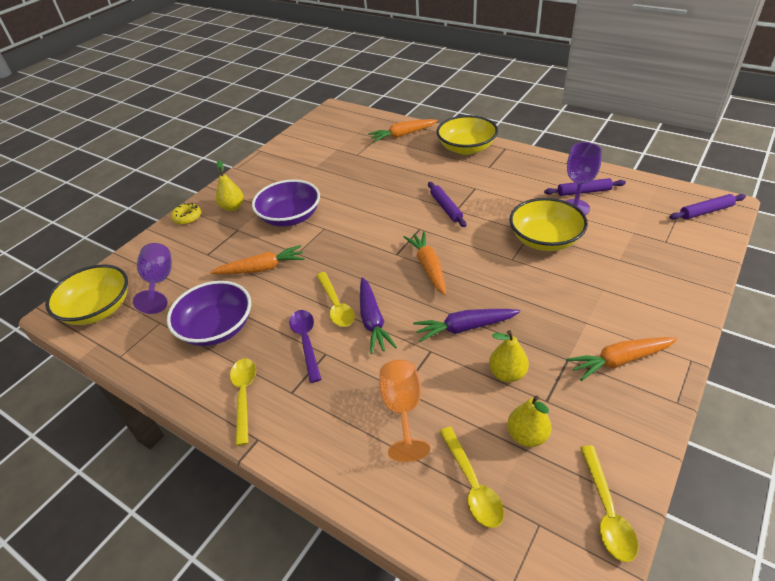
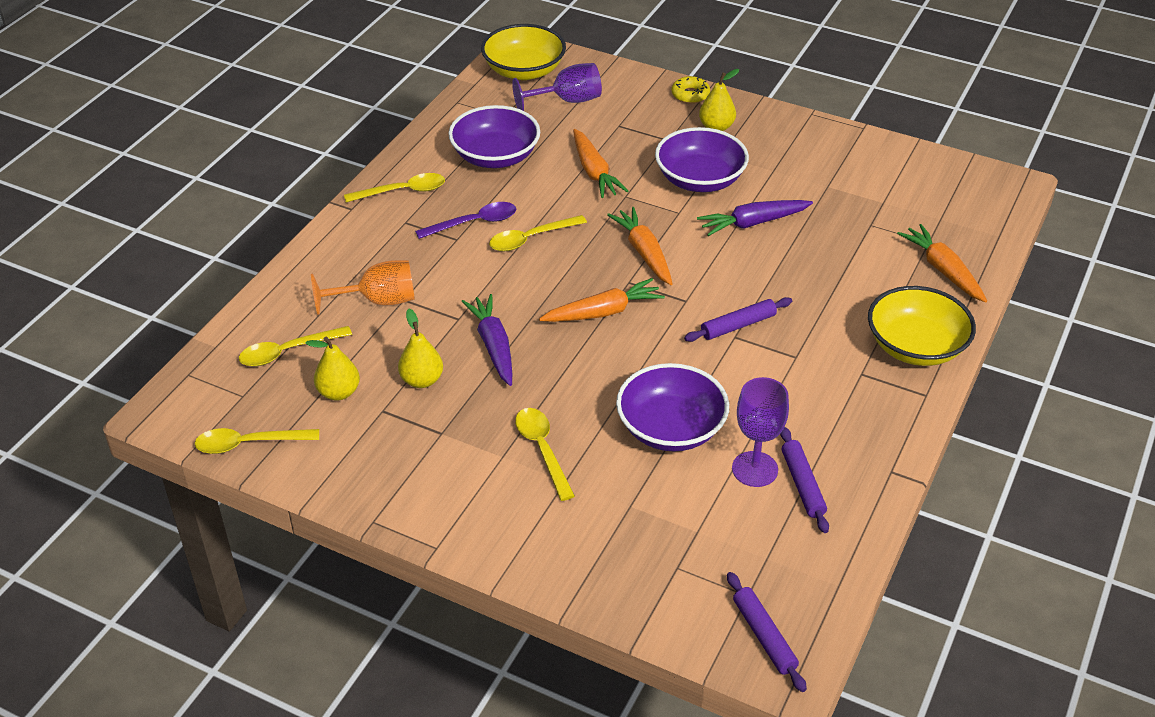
camera: 80 degrees right, 0 degrees up
purple carrot [360,277,397,354] -> purple carrot moved to [697,200,813,236]
yellow bowl [509,198,588,251] -> purple bowl [616,363,729,451]
orange carrot [566,337,678,381] -> orange carrot moved to [607,207,673,285]
none -> yellow spoon [515,408,575,501]

